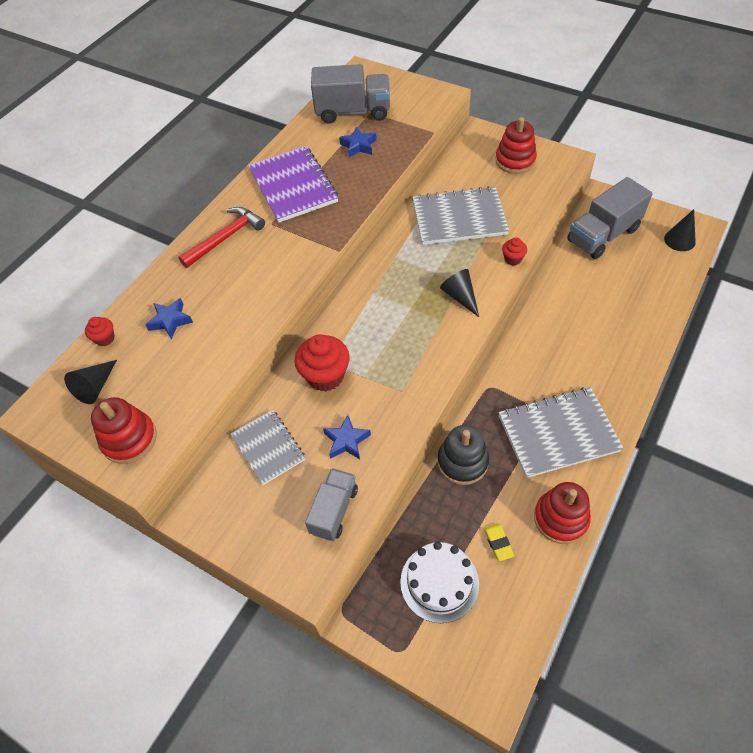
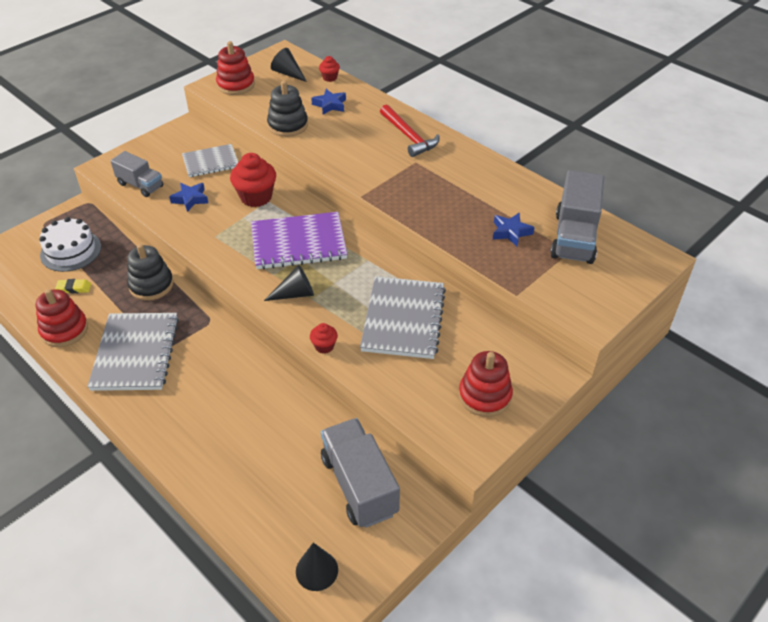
camera: 100 degrees right, 10 degrees down
purple notebook [248,146,338,223] -> purple notebook moved to [251,212,347,269]
none -> black stacking toy [267,81,308,137]

